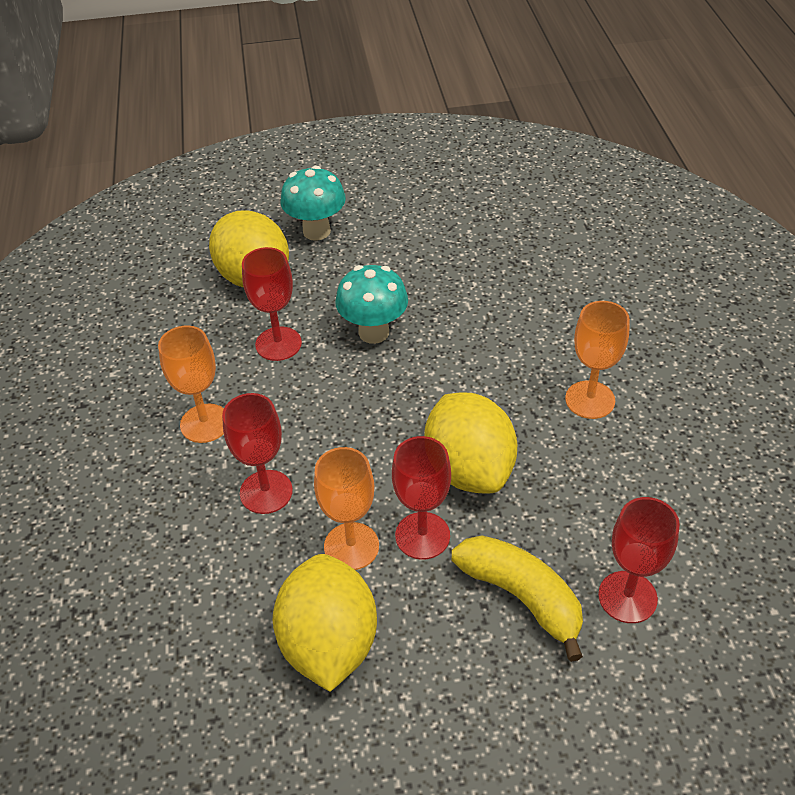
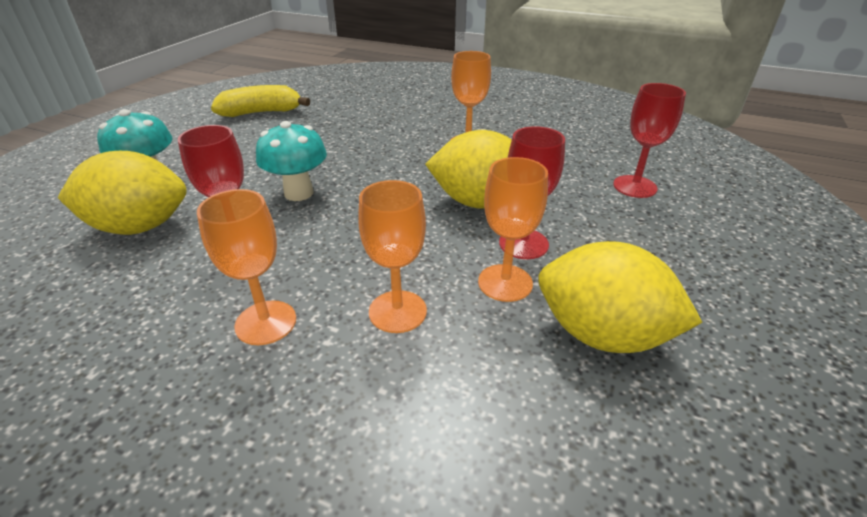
camera: 60 degrees left, 10 degrees down
red goblet [222,393,293,514] -> orange goblet [358,180,427,333]
yellow banana [452,536,583,662] -> yellow banana moved to [211,85,310,117]

